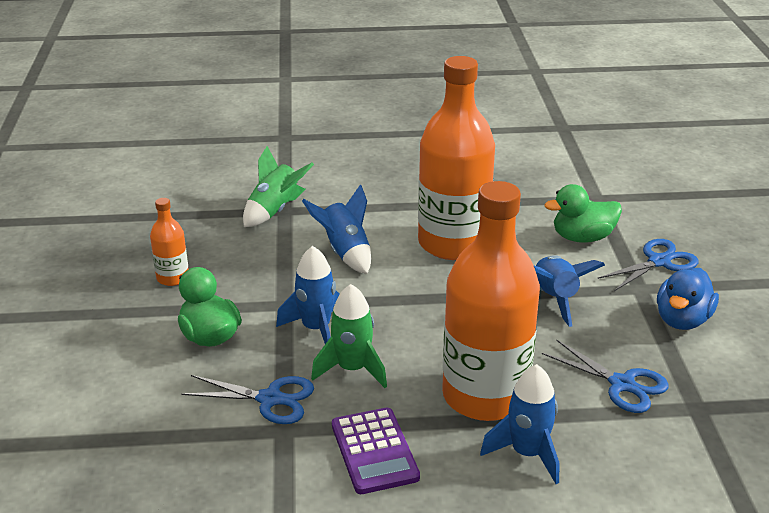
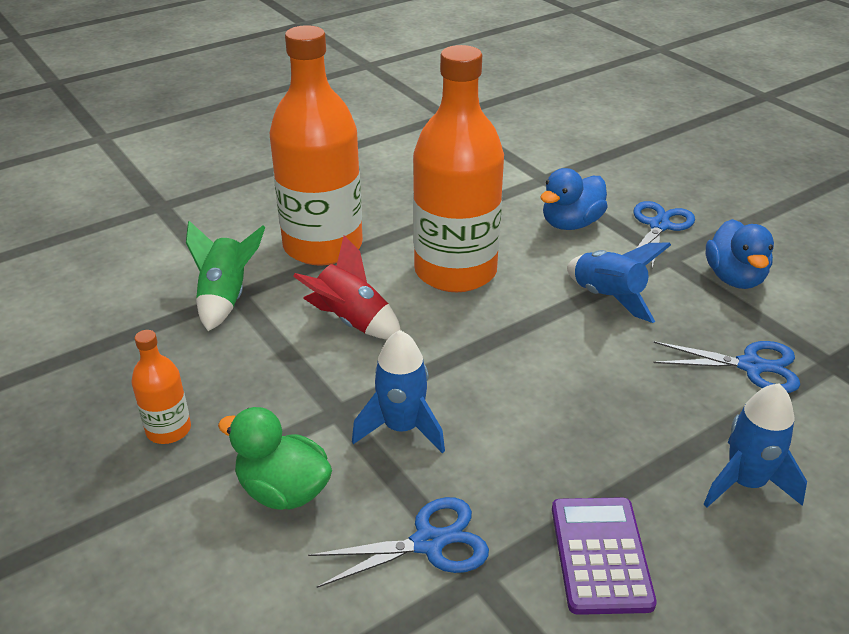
camera: 30 degrees left, 5 degrees up
blue rocket [302,184,371,274] -> red rocket [293,235,401,339]
green rocket [311,284,387,388] -> none
purple calculator [332,408,420,494] -> purple calculator turned 135 degrees counterclockwise [552,497,657,615]
orange bottle [442,181,540,421] -> orange bottle moved to [270,25,363,266]
green duck [545,184,622,243] -> blue duck [540,168,608,230]

